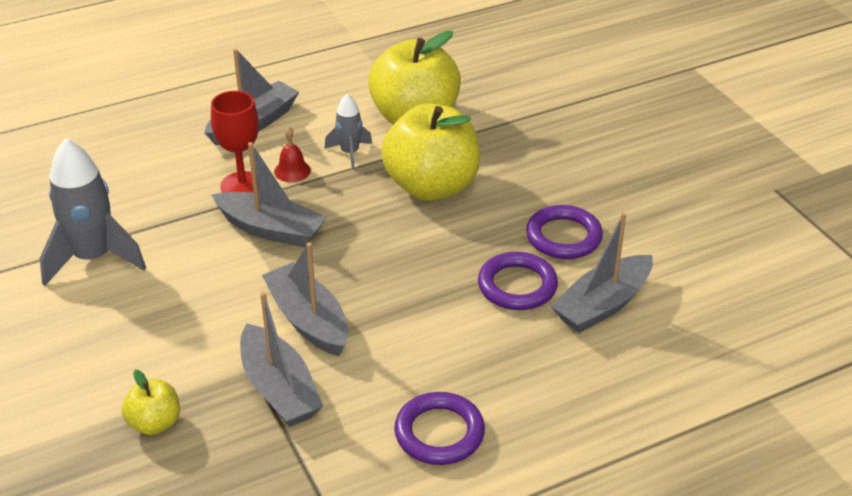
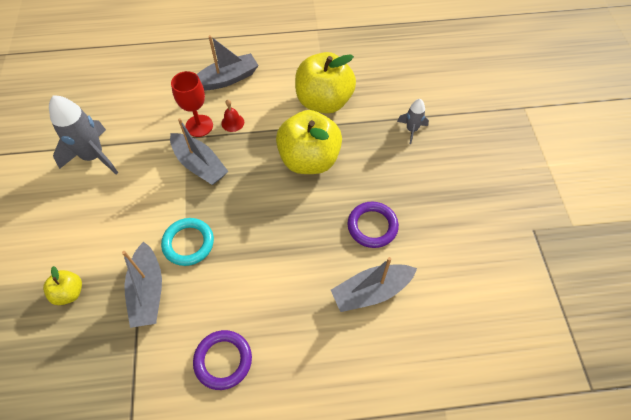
camera: 20 degrees right, 20 degrees up
grey boat [262,242,348,356] -> turquoise ring [161,218,214,266]
grey rocket [325,94,372,170] -> grey rocket moved to [397,99,429,144]
purple ring [478,252,558,310] -> none

